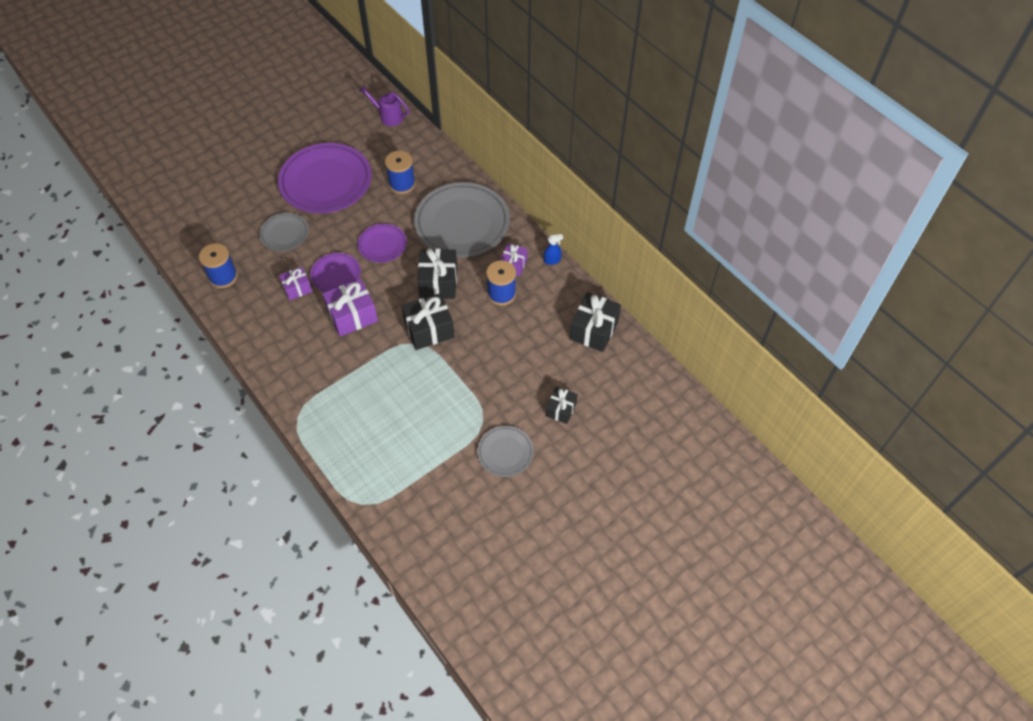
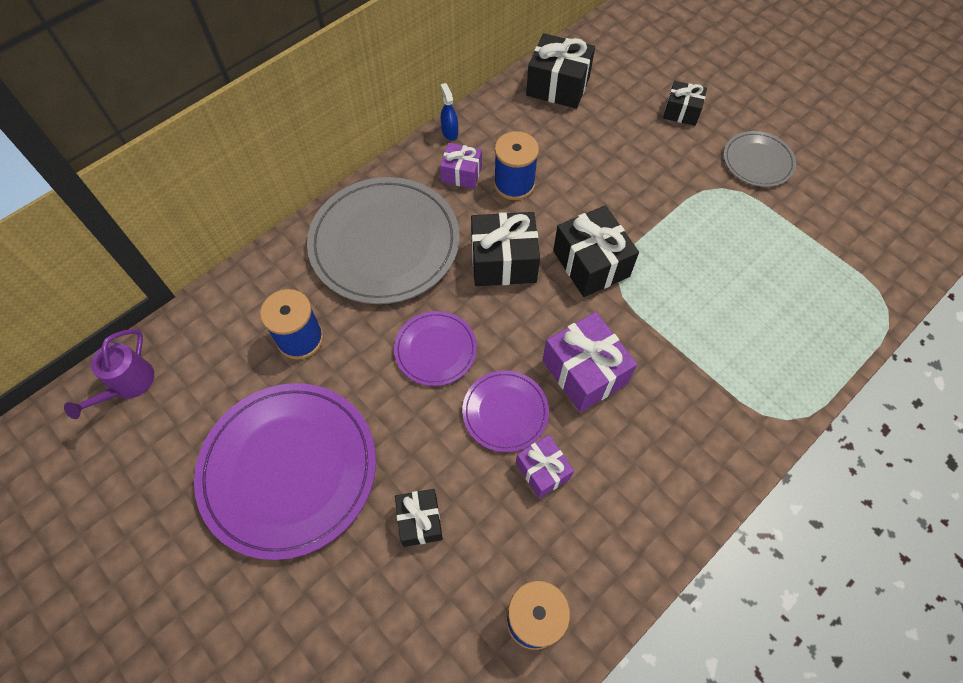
camera: 95 degrees left, 5 degrees up
grey plate [259,213,309,251] -> black gift [395,489,443,547]

